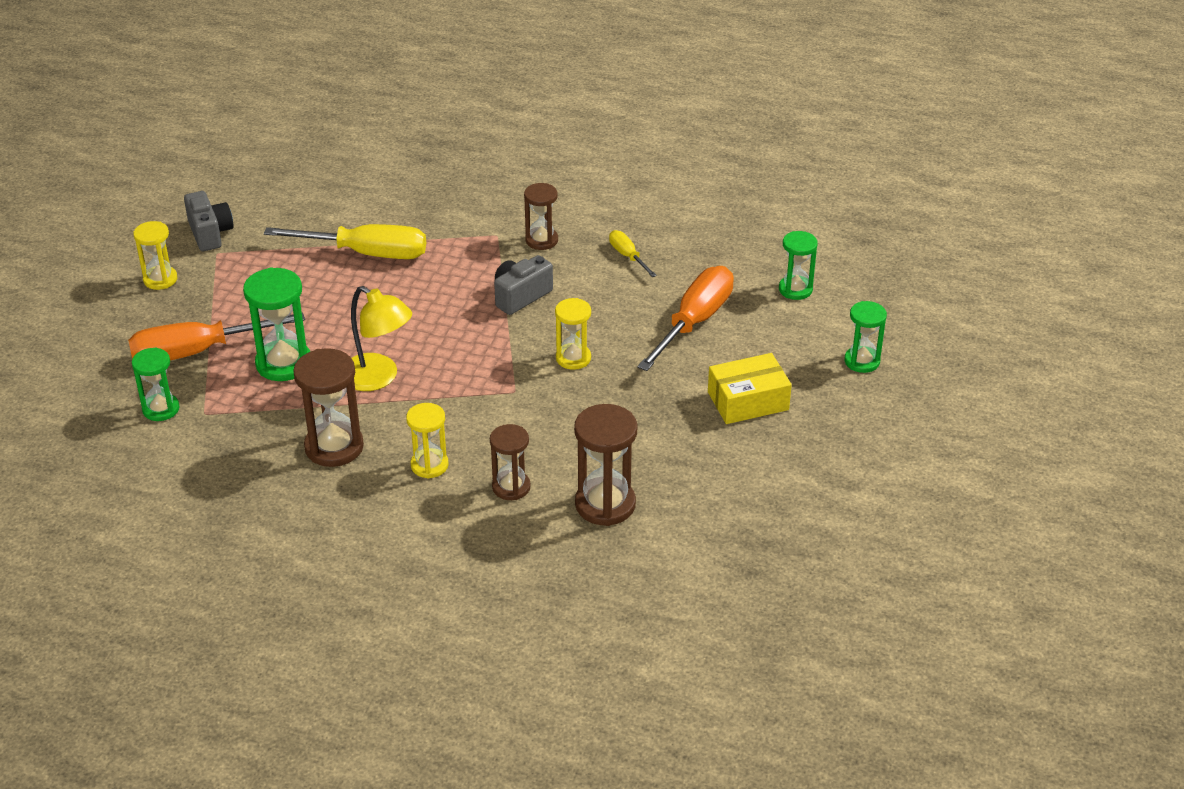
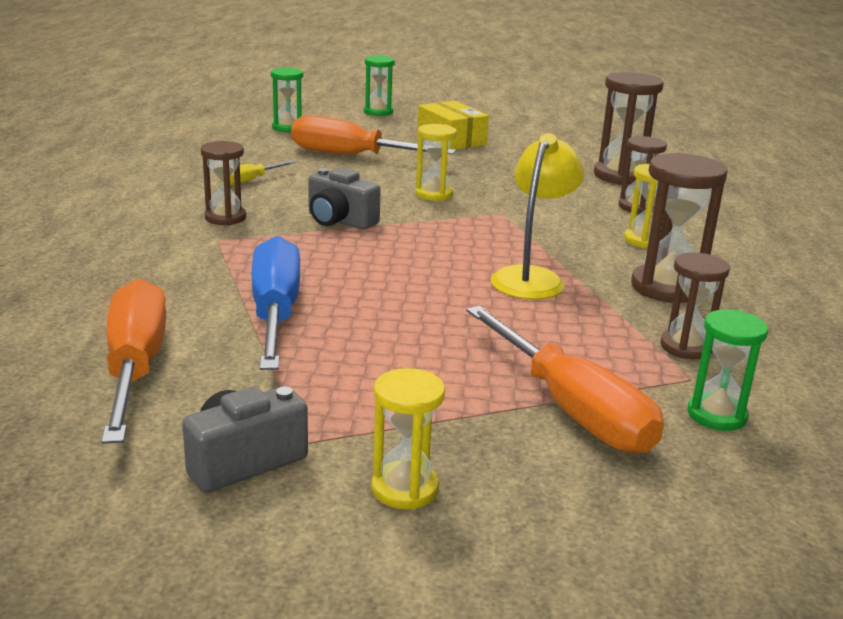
camera: 105 degrees left, 15 degrees down
green hourglass [243,267,310,381] -> none
yellow screwdriver [264,224,426,259] -> blue screwdriver [252,236,300,370]
none -> orange screwdriver [101,279,166,444]
none -> brown hourglass [660,253,730,359]

